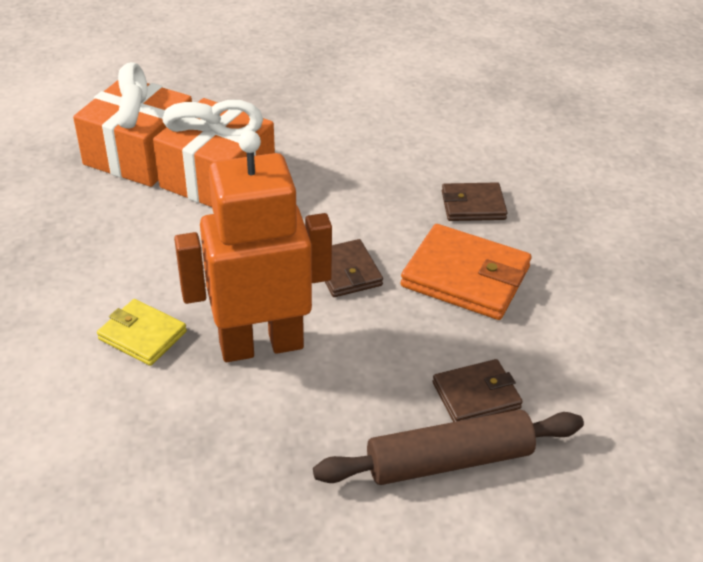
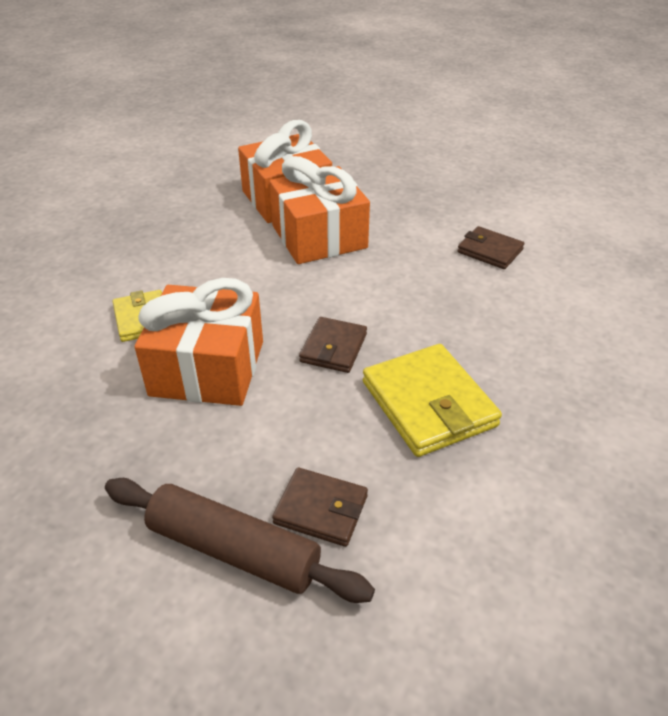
camera: 40 degrees right, 0 degrees up
orange robot [174,130,332,362] -> orange gift [135,278,263,406]
orange wallet [400,224,532,320] -> yellow wallet [363,344,502,457]
brown wallet [442,182,508,221] -> brown wallet moved to [457,226,524,269]

